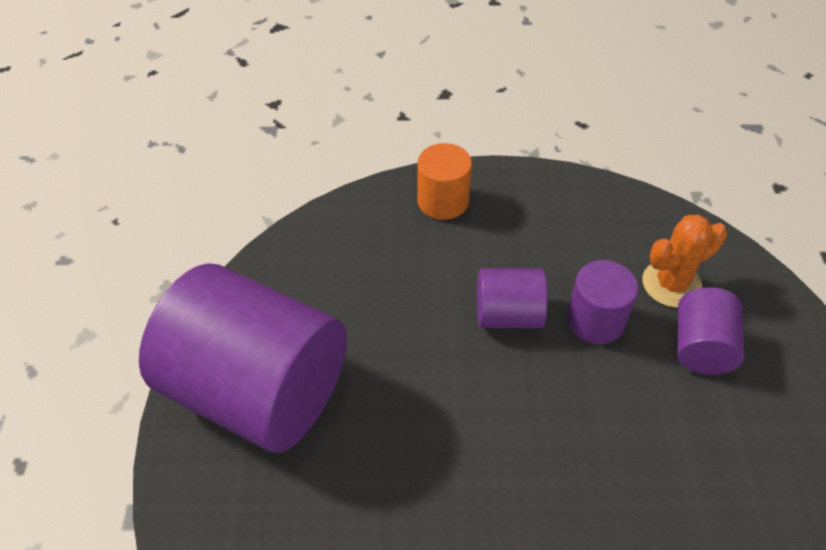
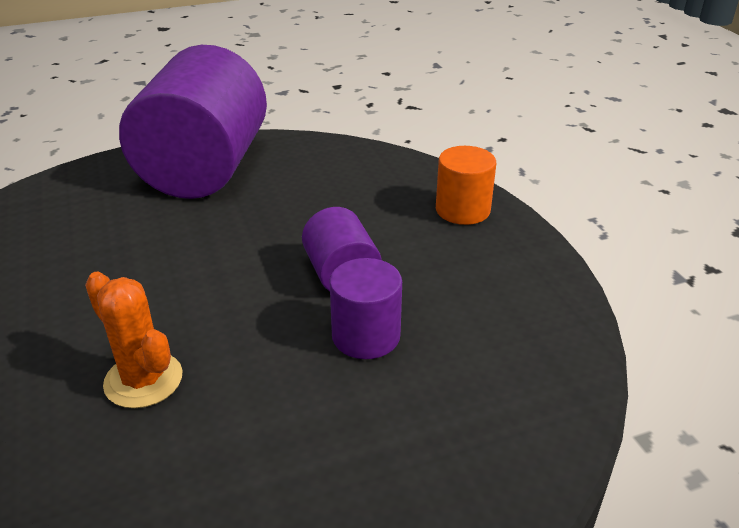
camera: 70 degrees right, 15 degrees down
orange cactus [642,214,727,308] -> orange cactus moved to [85,271,182,408]
purple cylinder [677,287,744,375] -> none

